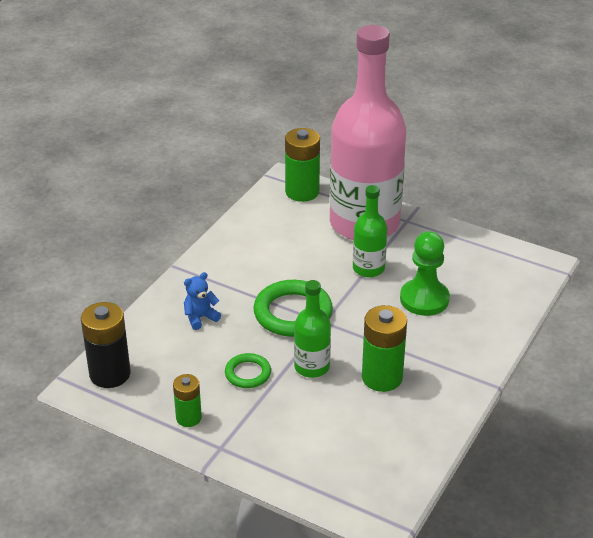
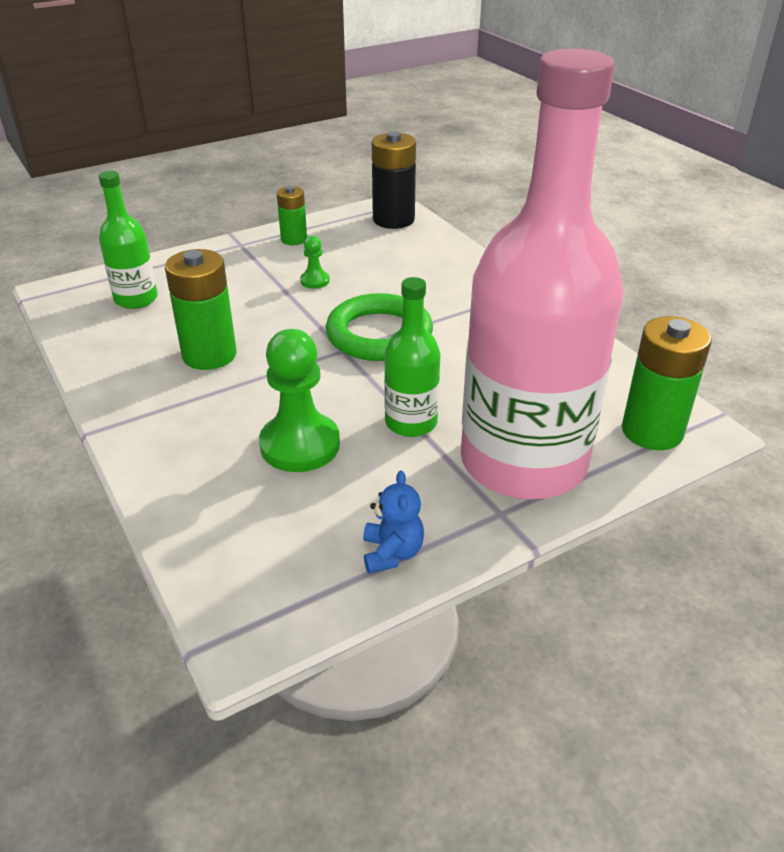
camera: 120 degrees right, 0 degrees up
blue teddy bear [184,272,221,330] -> blue teddy bear moved to [363,471,424,574]
green ring [225,353,271,388] -> green pawn [300,236,330,289]
green bottle [294,280,331,378] -> green bottle moved to [99,171,158,309]

